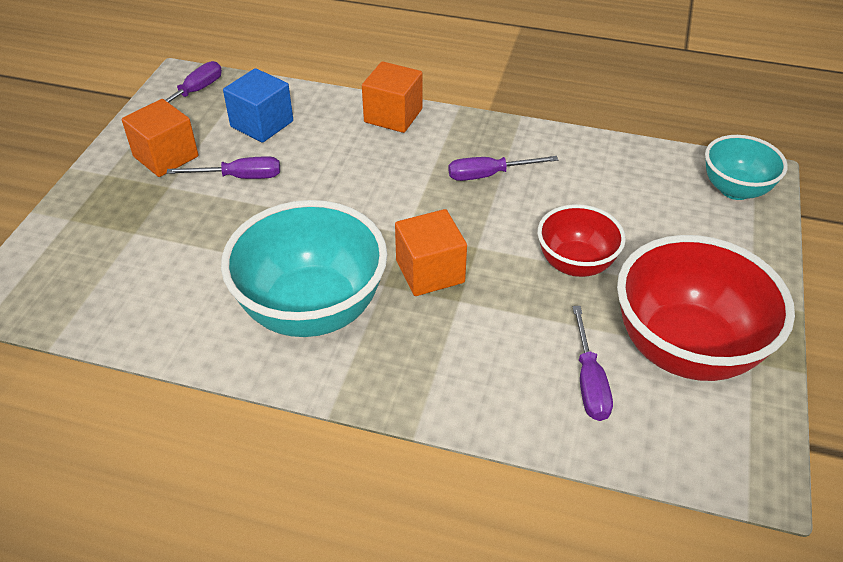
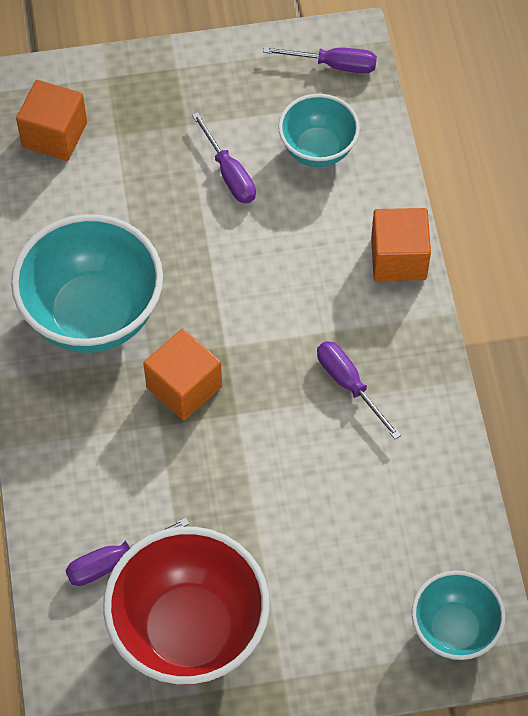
camera: 65 degrees right, 15 degrees up
orange cube [122,99,198,177] -> orange cube moved to [16,80,87,161]
blue cube [223,68,293,143] -> turquoise bowl [278,94,360,167]
red bowl [538,204,626,277] -> none

